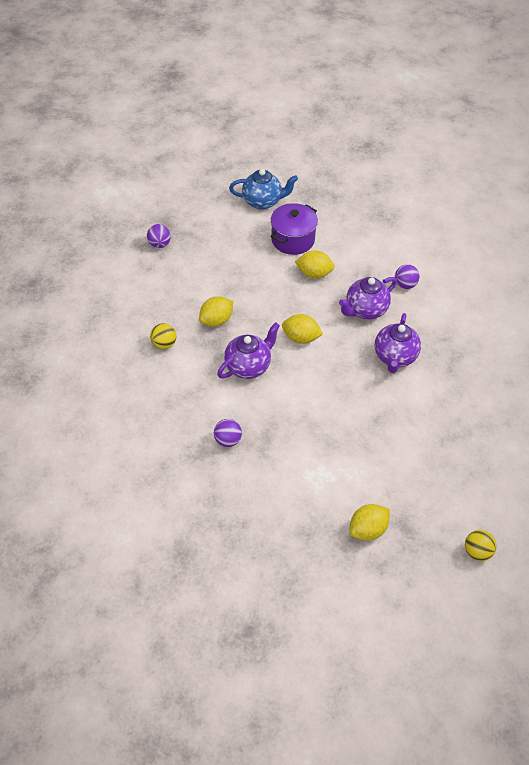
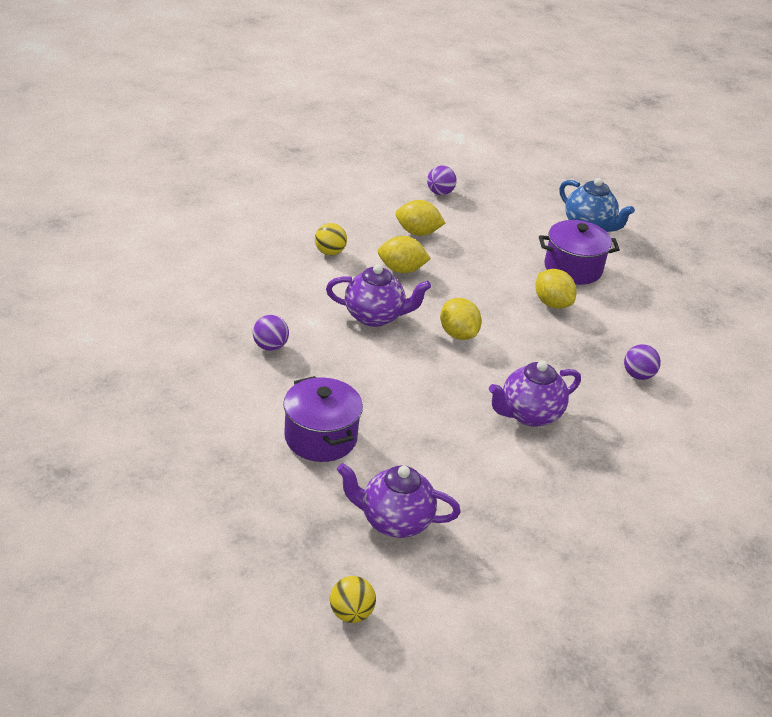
camera: 45 degrees right, 15 degrees down
purple teapot [339,277,397,319] -> purple teapot moved to [337,463,461,538]
yellow lemon [350,504,390,541] -> yellow lemon moved to [396,200,445,236]
none -> purple pot [283,376,363,462]

